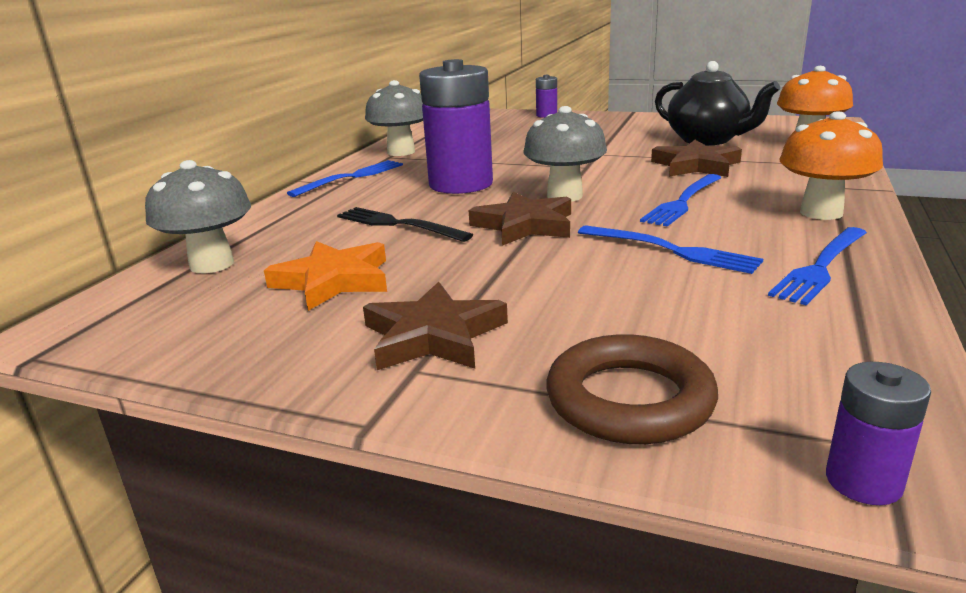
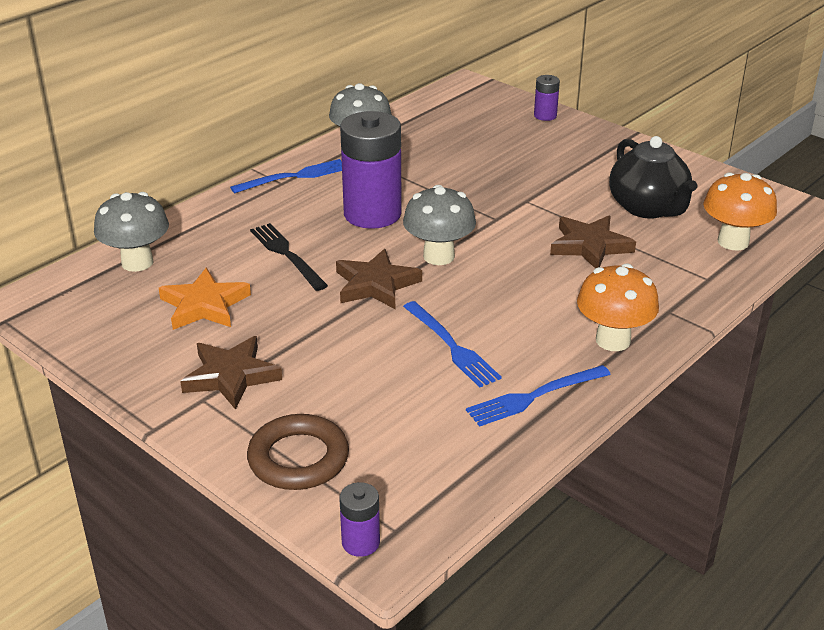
camera: 20 degrees right, 10 degrees up
blue fork [640,174,722,226] -> none

